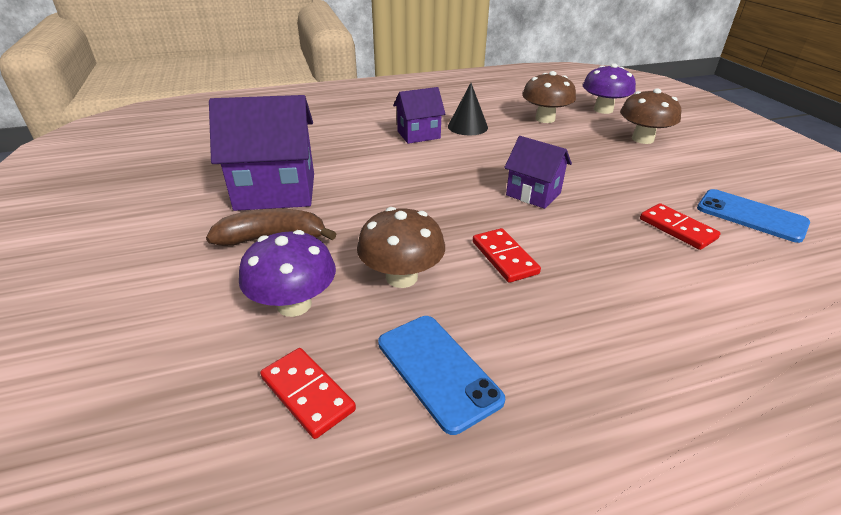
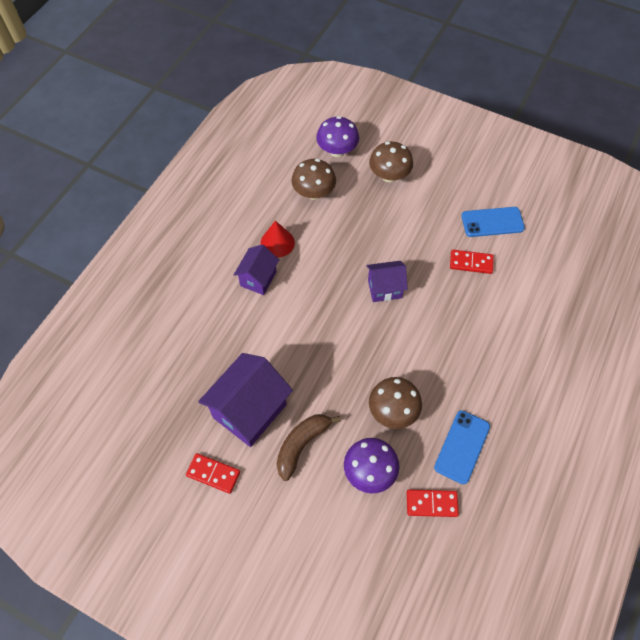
camera: 45 degrees left, 25 degrees up
blue phone [378,316,505,435] -> blue phone turned 75 degrees counterclockwise [434,410,490,484]
black cone [448,83,488,136] -> red cone [260,221,295,258]
red domino [473,228,541,283] -> red domino moved to [186,453,240,494]

